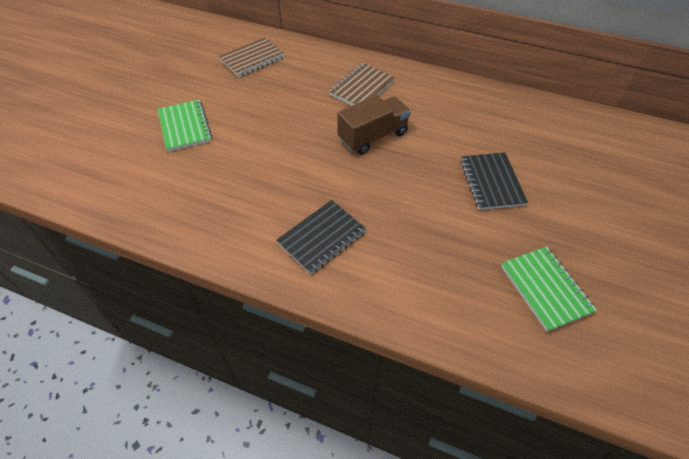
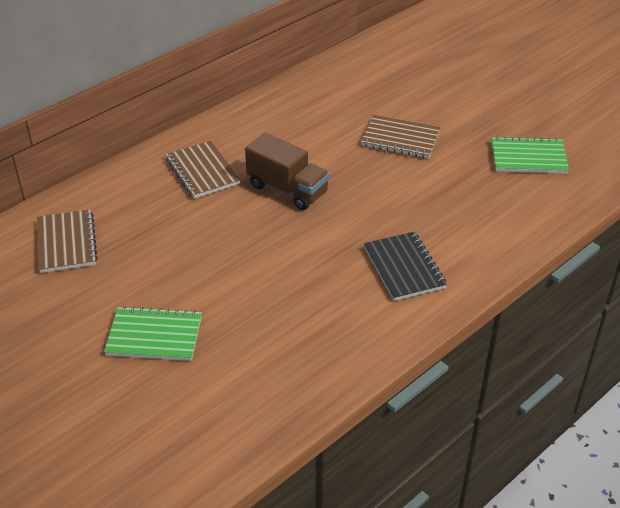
camera: 65 degrees left, 10 degrees down
brown truck [337,95,411,155] -> brown truck turned 135 degrees clockwise [245,133,330,210]
black notebook [460,152,528,210] -> brown notebook [361,115,440,159]

